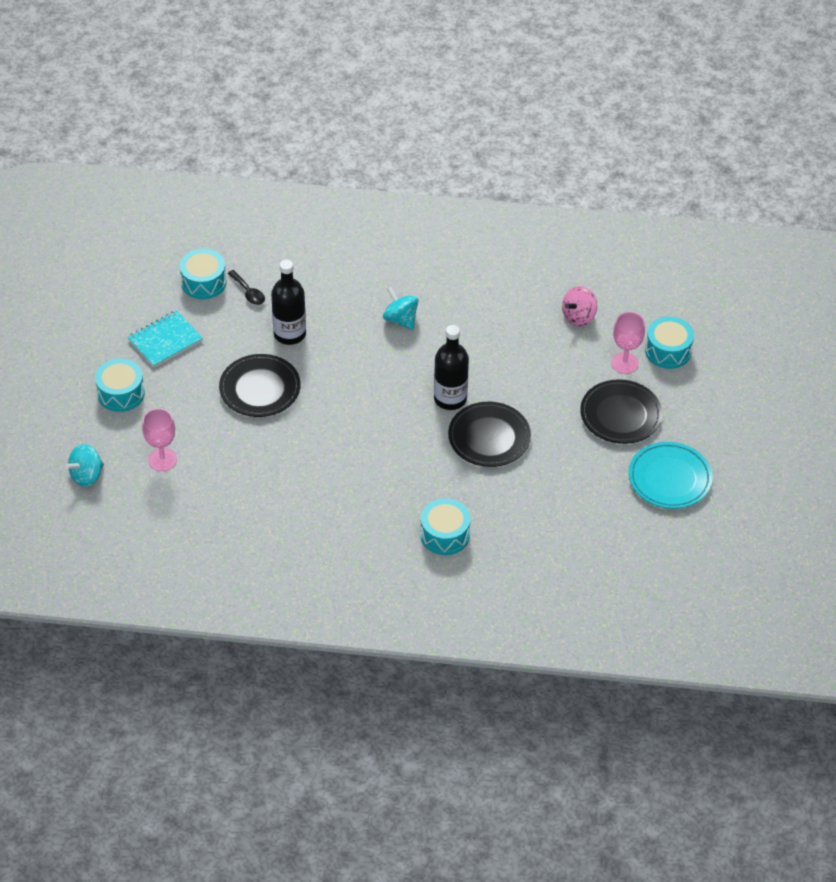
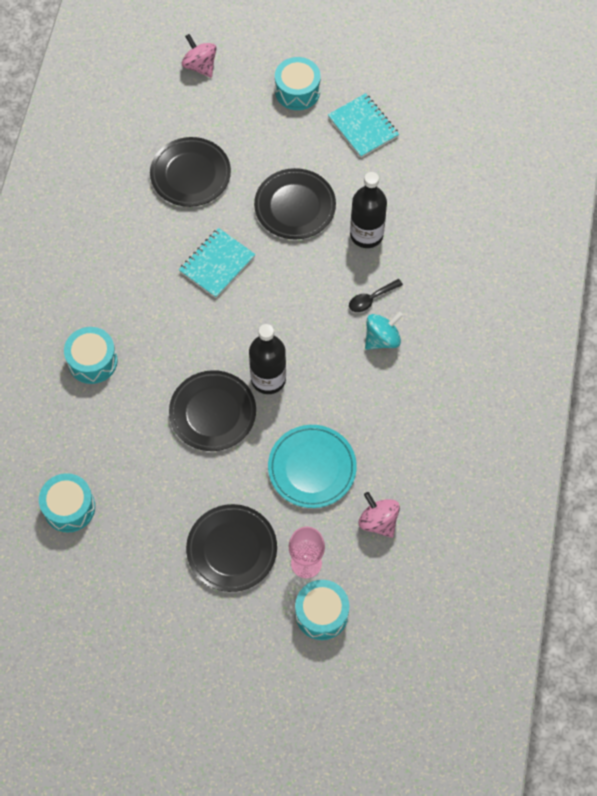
camera: 95 degrees right, 15 degrees up
turquoise spinning top [65,444,104,487] -> pink spinning top [182,34,217,78]
pink goblet [142,408,177,471] -> none
turquoise drum [180,249,227,299] -> turquoise drum moved to [39,473,95,533]
black spoon [227,270,265,305] -> black spoon moved to [349,279,403,312]
turquoise plate [628,442,712,509] -> turquoise plate moved to [268,425,357,508]
none -> black plate [150,137,231,207]
none -> turquoise notebook [179,228,256,298]

